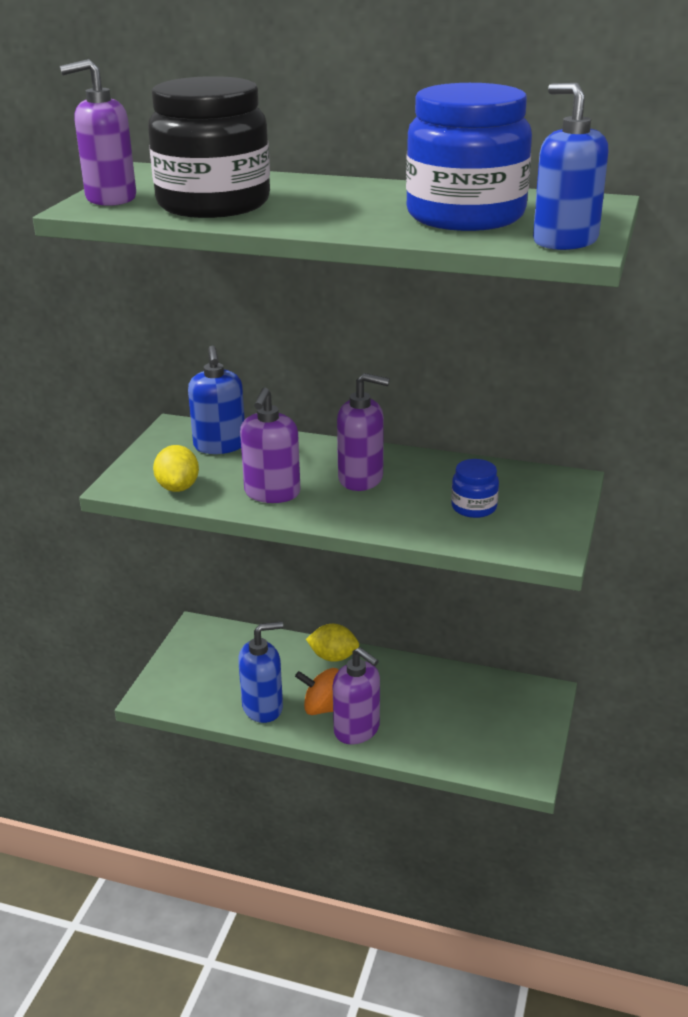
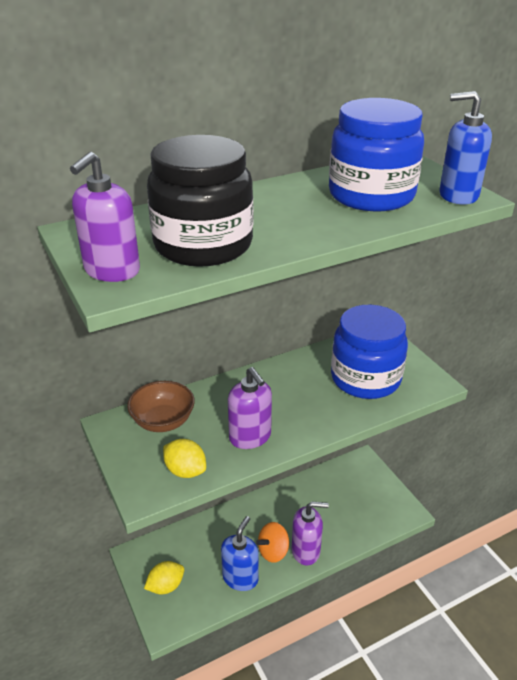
camera: 45 degrees left, 5 degrees up
blue soap dispenser [188,346,245,454] -> brown bowl [127,381,195,432]
yellow lemon [306,624,359,662] -> yellow lemon moved to [144,561,184,594]
purple soap dispenser [337,373,390,491] -> none
blue jar [451,459,499,518] -> blue jar [331,305,408,399], size x2.26

